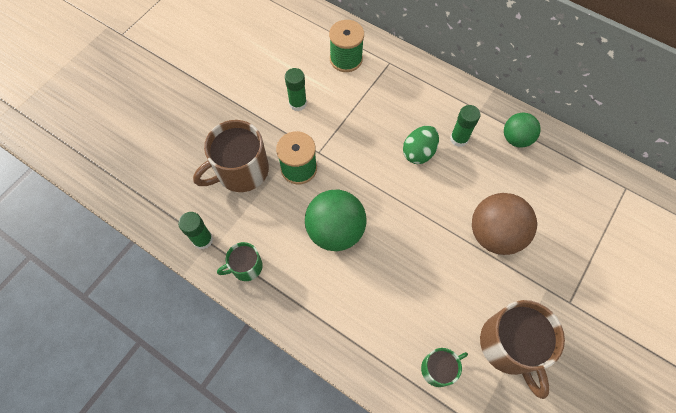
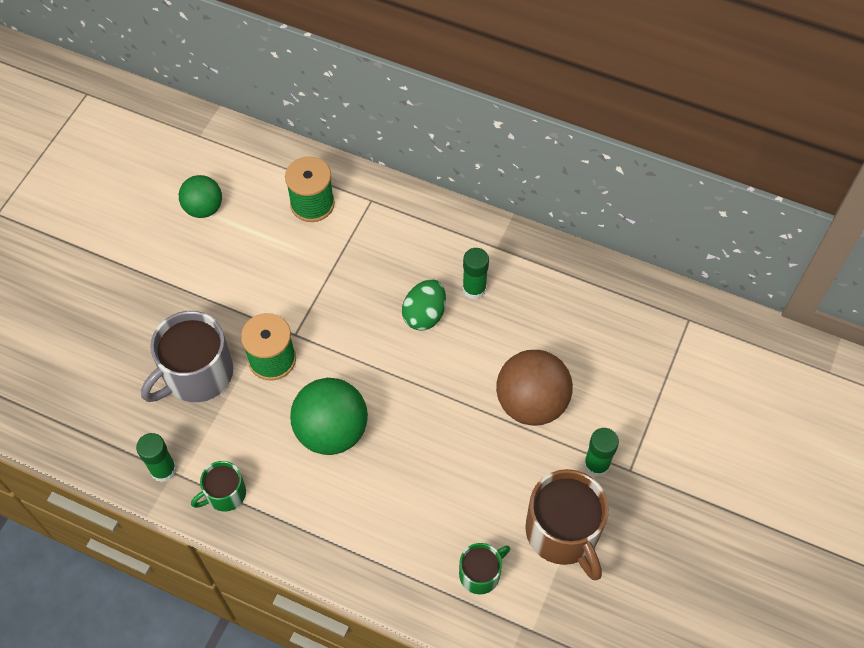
camera: 10 degrees left, 5 degrees down
brown mug [193,120,269,192] -> grey mug [141,311,233,402]
green glue stick [285,68,307,111] -> green glue stick moved to [584,428,619,477]
green ball [504,113,541,148] -> green ball moved to [179,175,222,218]

